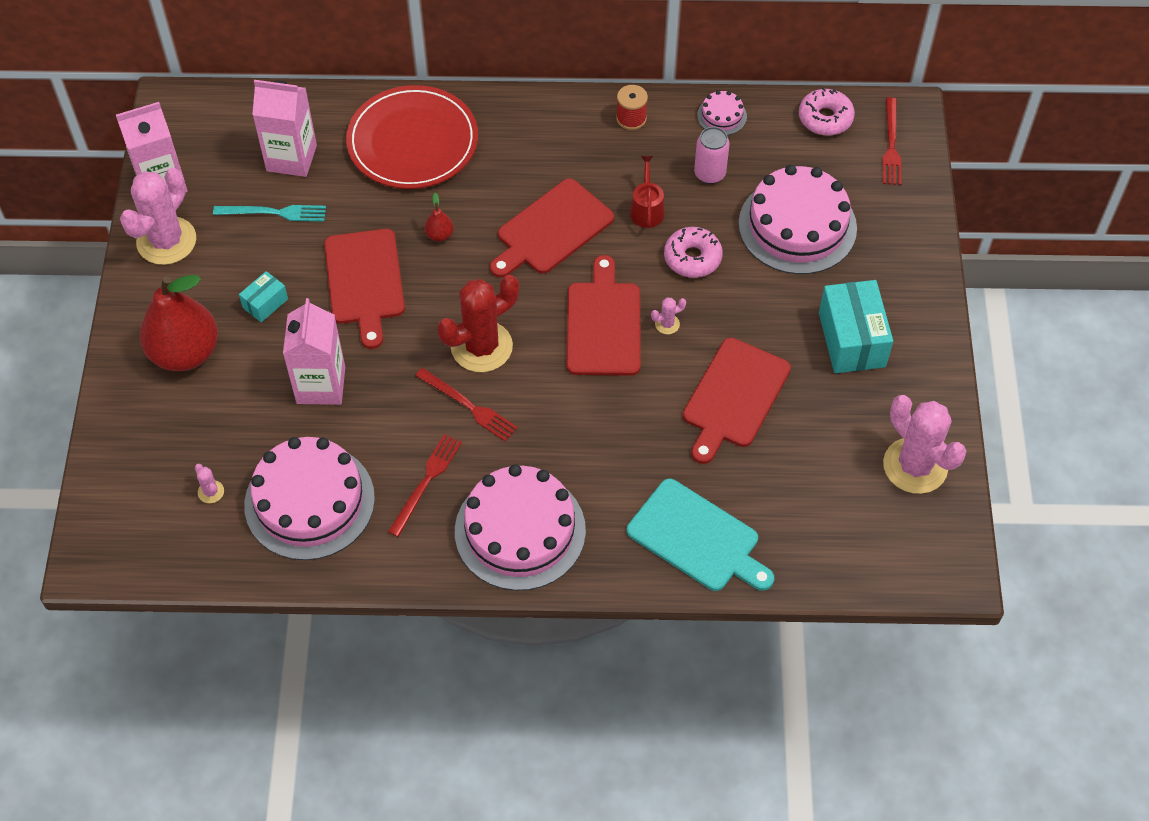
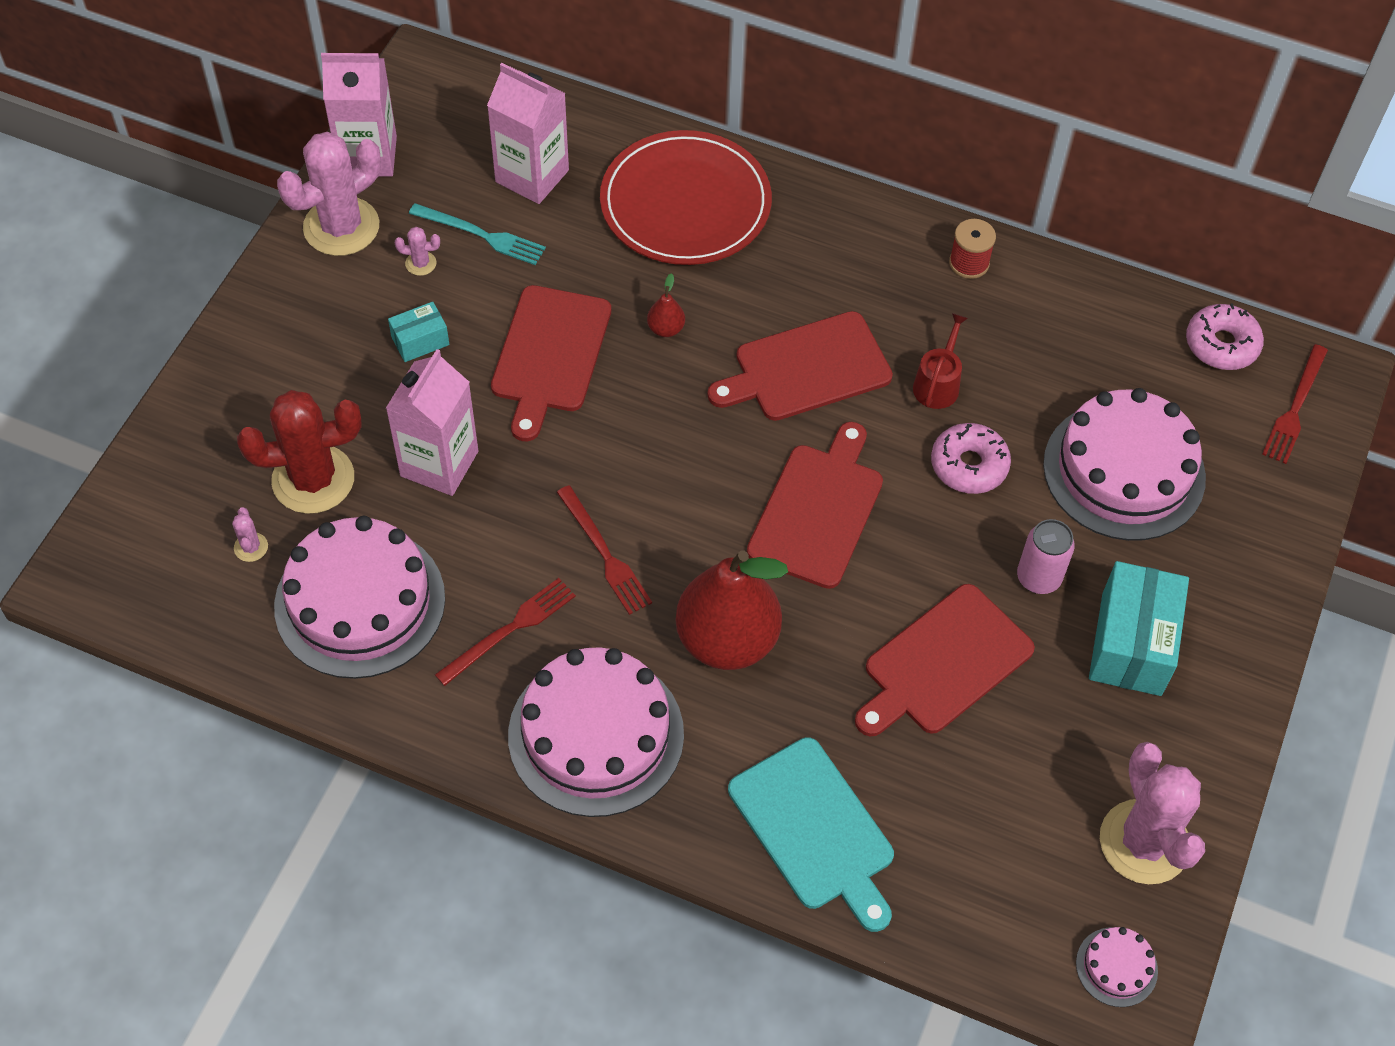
camera: 20 degrees right, 0 degrees up
red pear [140,275,218,371] -> red pear moved to [675,550,788,670]
red cactus [437,275,519,372] -> red cactus moved to [237,390,362,514]
pink cactus [651,298,686,334] -> pink cactus moved to [395,227,440,276]
pink can [694,127,730,184] -> pink can moved to [1017,519,1075,594]
pink cake [697,90,747,135] -> pink cake moved to [1076,927,1158,1007]

